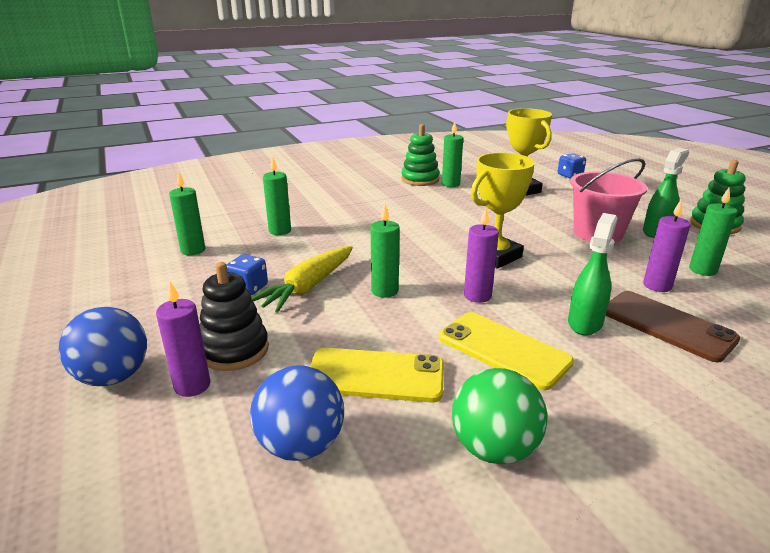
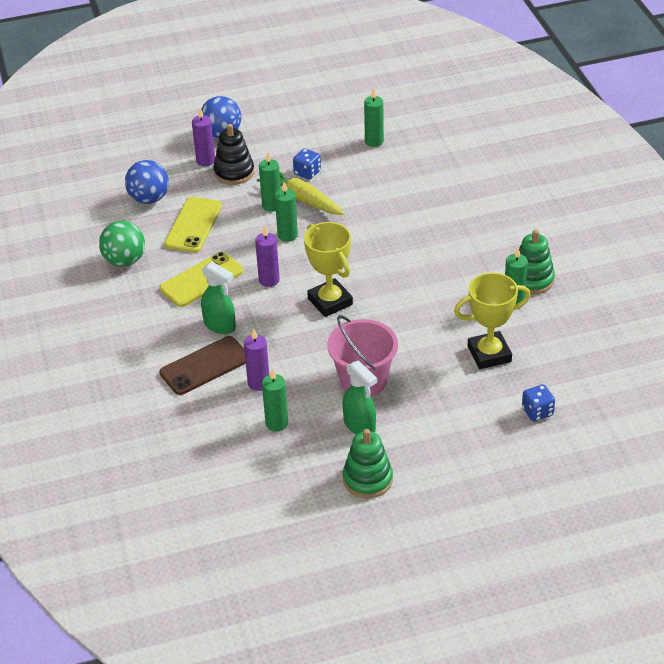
camera: 100 degrees right, 15 degrees up
green candle [263,156,291,235] -> green candle moved to [259,152,281,212]

